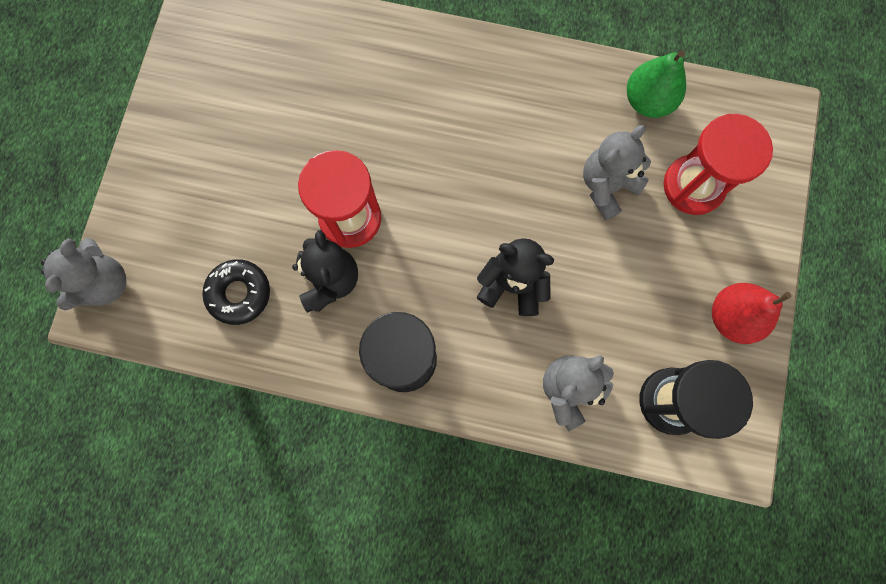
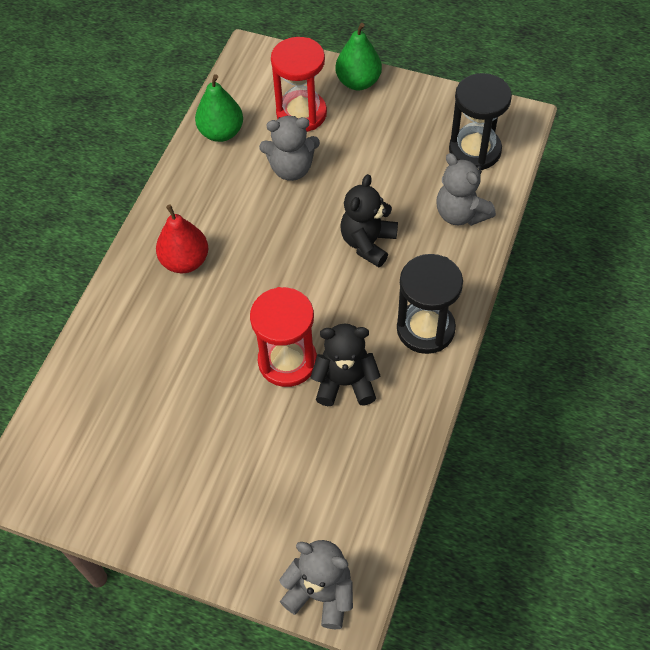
camera: 80 degrees left, 20 degrees down
black donut [202,259,270,325] -> none
grey teddy bear [583,125,651,221] -> grey teddy bear turned 60 degrees counterclockwise [259,116,320,181]
red pear [712,283,792,344] -> red pear moved to [156,205,208,273]
none -> green pear [335,23,382,90]

